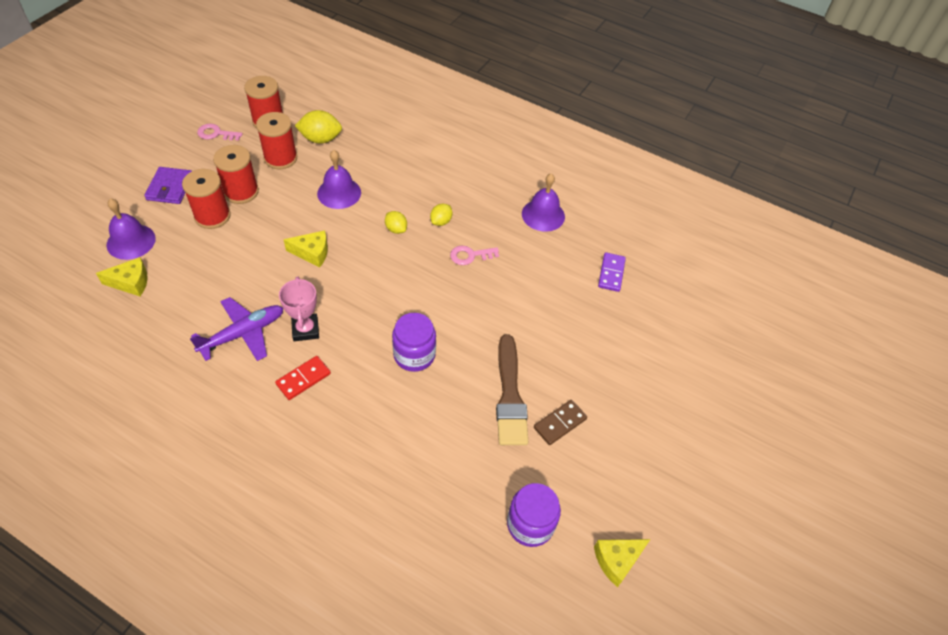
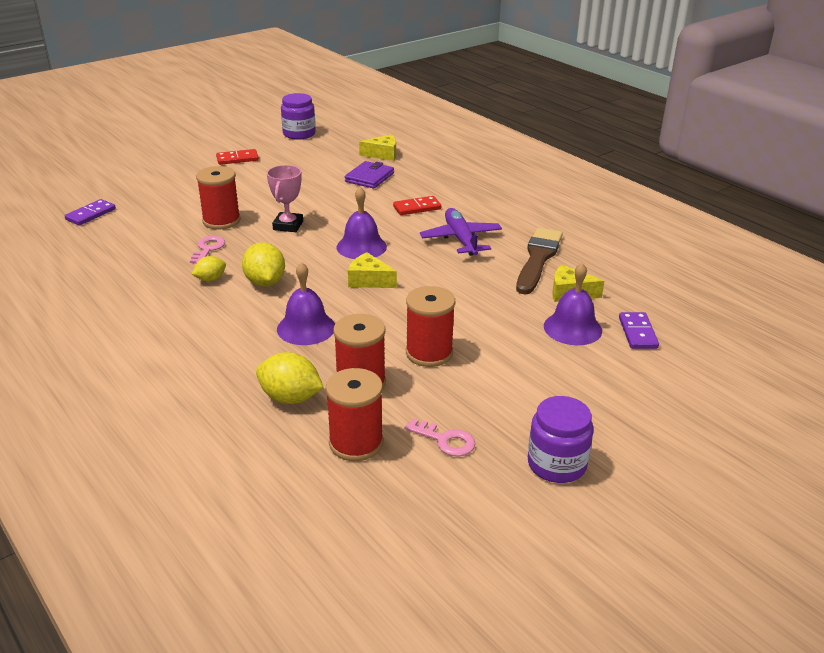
camera: 155 degrees left, 20 degrees down
purple wallet [144,167,192,204] -> purple wallet moved to [345,161,394,189]
red spool [182,169,231,229] -> red spool moved to [196,166,241,229]
purple plane [190,297,283,361] -> purple plane turned 90 degrees clockwise [420,208,502,256]
pink trophy [279,277,319,341] -> pink trophy moved to [267,165,303,232]
yellow lemon [385,211,407,234] -> yellow lemon [242,242,285,287], size x1.67
purple jar [392,313,436,372] -> purple jar moved to [528,396,594,483]
pink key [450,246,499,265] -> pink key turned 90 degrees counterclockwise [190,236,225,263]
brown brush [496,335,528,445] -> brown brush moved to [516,228,563,294]
purple bell [522,173,565,232] -> purple bell moved to [337,187,387,259]
brown domino [534,400,587,445] -> red domino [216,149,259,165]
yellow cheese [594,539,651,587] -> yellow cheese moved to [359,135,396,161]
none -> purple domino [619,312,659,349]

